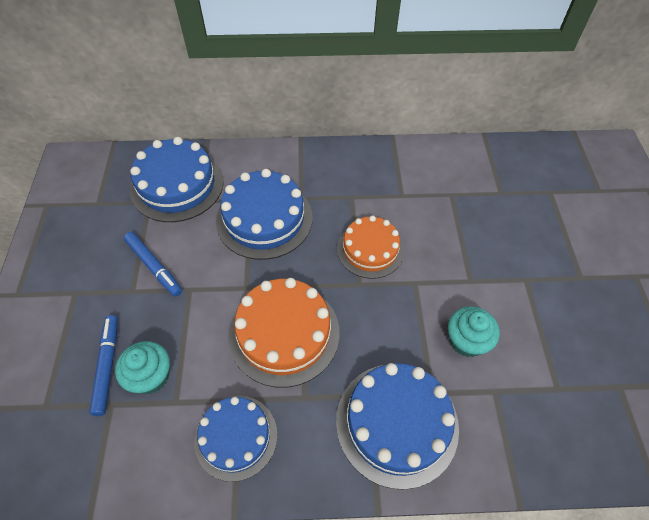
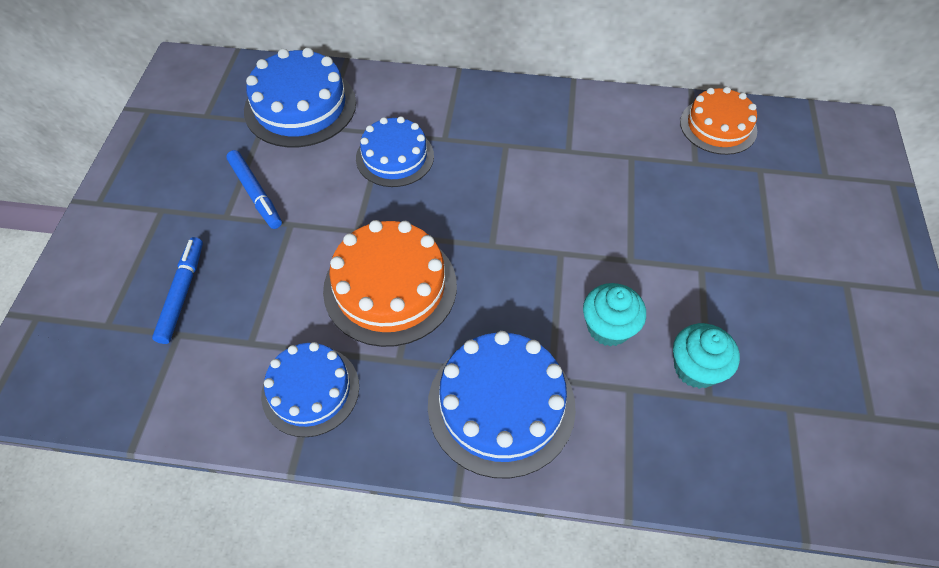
camera: 10 degrees right, 0 degrees up
turquoise cupcake [115,341,170,394] -> turquoise cupcake moved to [673,323,740,389]
blue cake [216,169,313,260] -> blue cake [356,116,434,187], size x0.67
orange cake [337,215,404,279] -> orange cake moved to [680,87,757,155]

